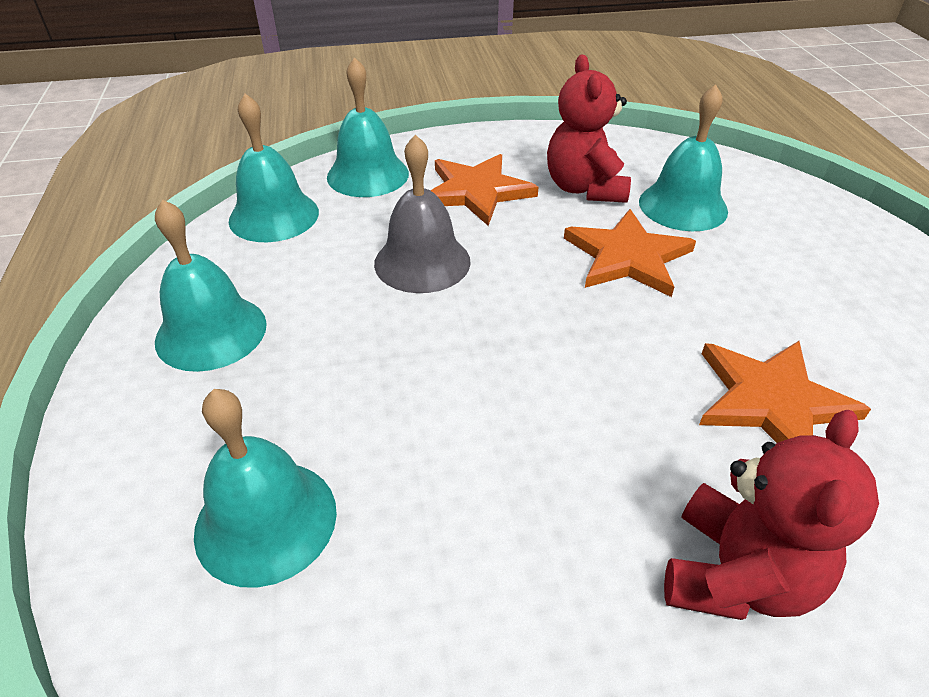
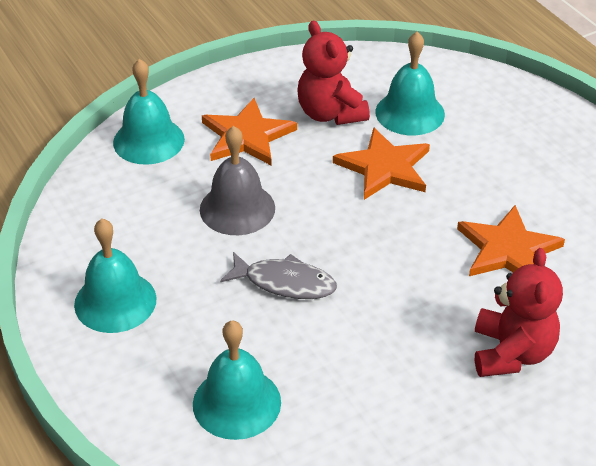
camera: 20 degrees left, 0 degrees up
turquoise bell [229,93,319,242] -> none
none -> grey fish [220,252,337,299]

